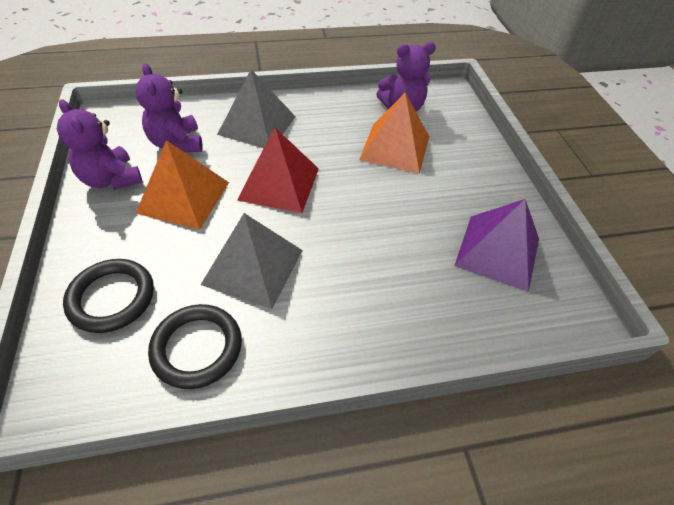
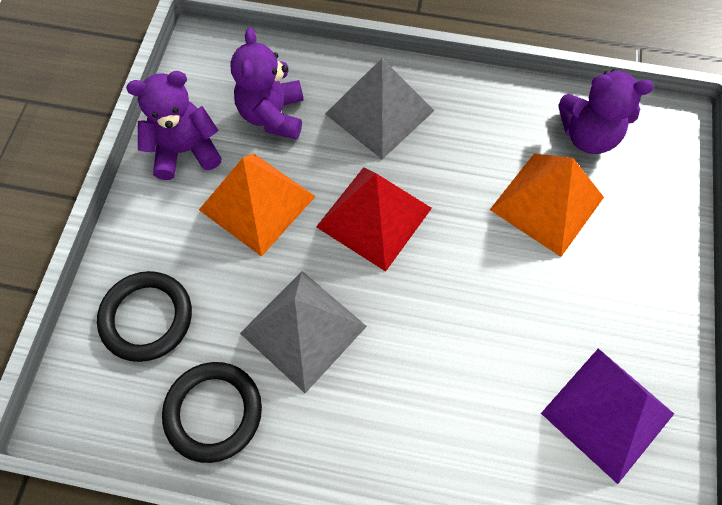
camera: 25 degrees right, 15 degrees up
purple teddy bear [57,100,142,190] -> purple teddy bear turned 90 degrees clockwise [126,71,222,180]

